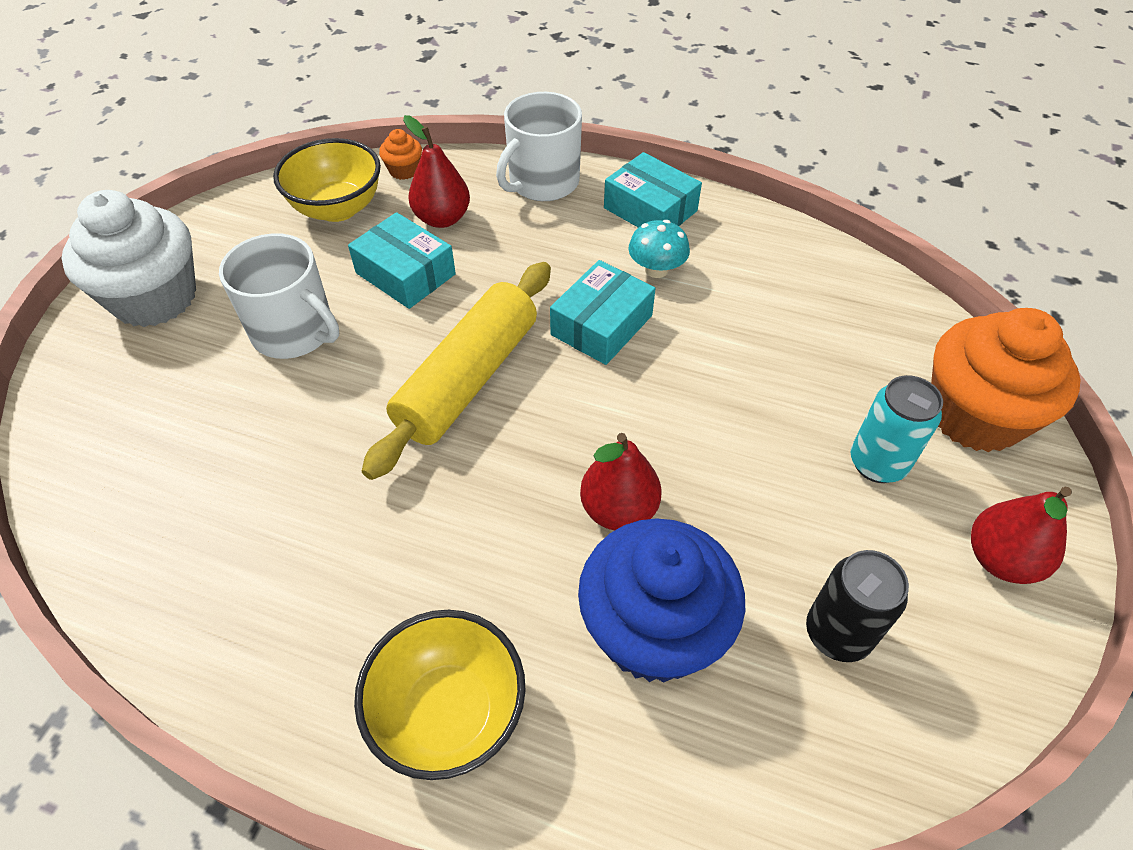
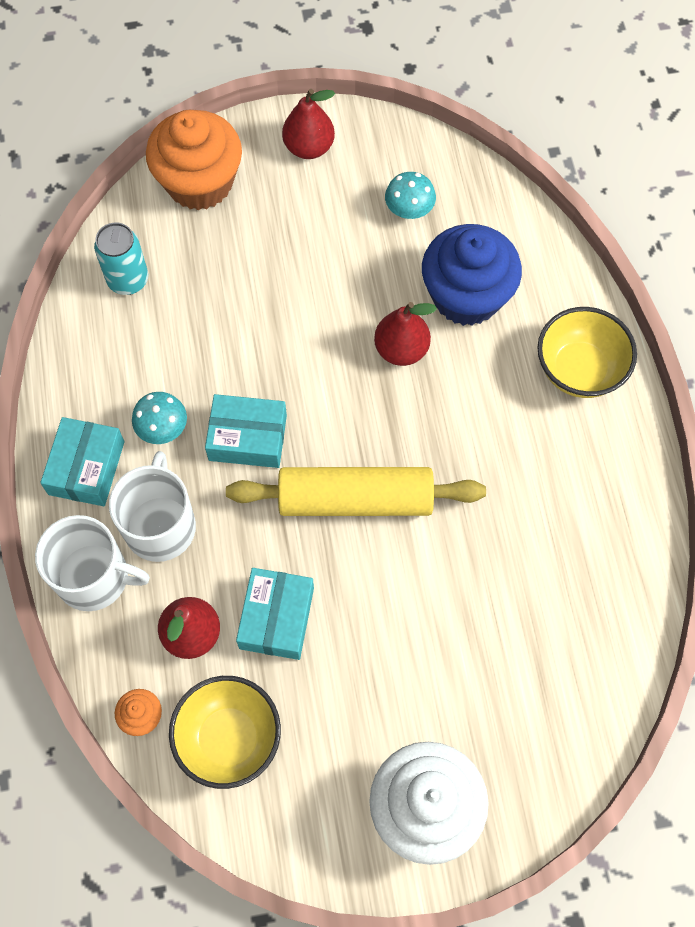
camera: 120 degrees left, 15 degrees up
white mug [219,233,339,359] -> white mug moved to [109,451,196,562]
black can [806,550,909,662] -> turquoise mushroom [385,172,436,219]
turquoise can [850,375,943,483] -> turquoise can moved to [94,223,148,295]

